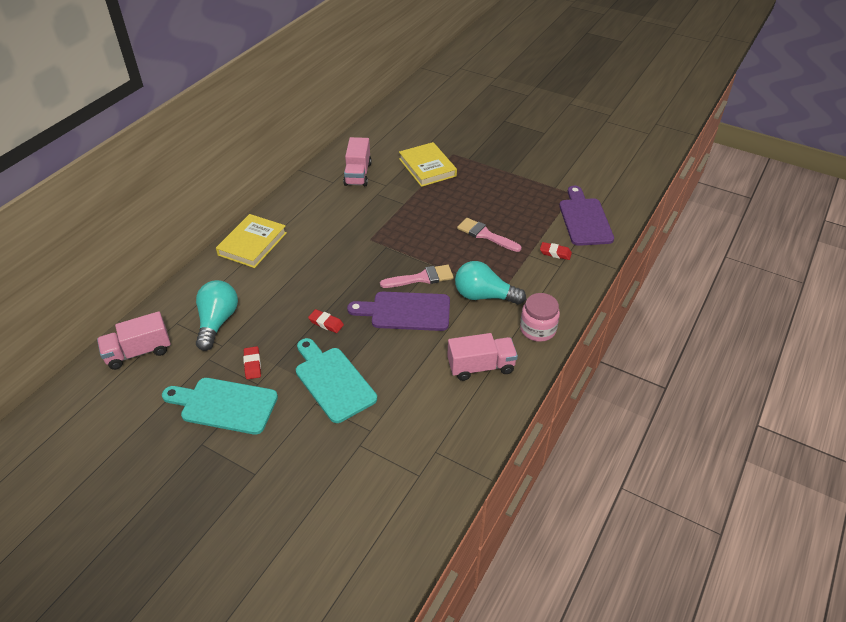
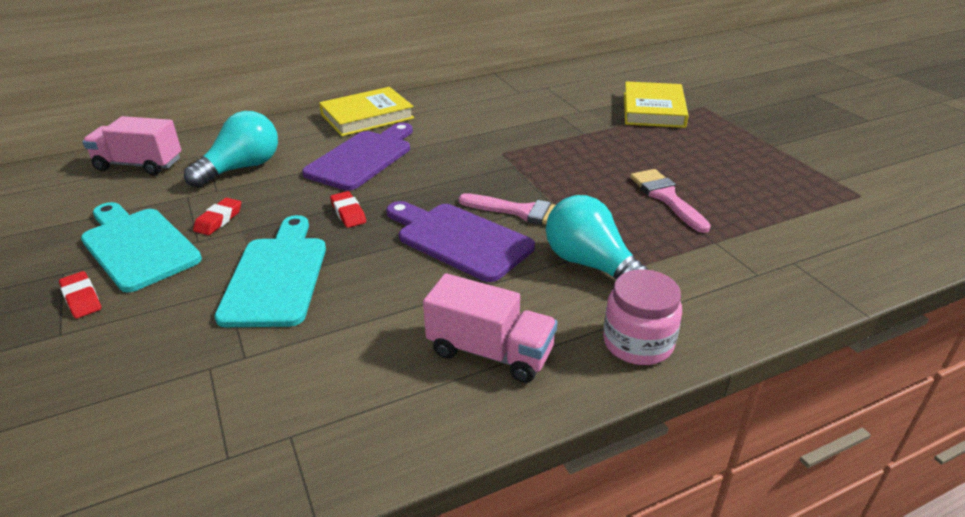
camera: 35 degrees right, 10 degrees down
pink truck [343,137,372,186] -> none
red eraser [540,242,572,260] -> red eraser moved to [59,271,101,318]
purple cutting board [559,186,614,246] -> purple cutting board moved to [302,123,413,191]

